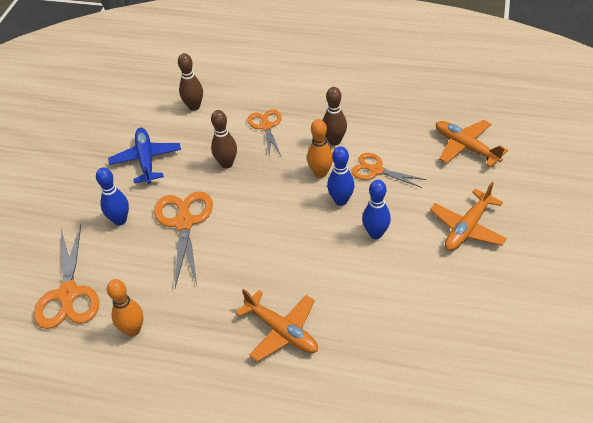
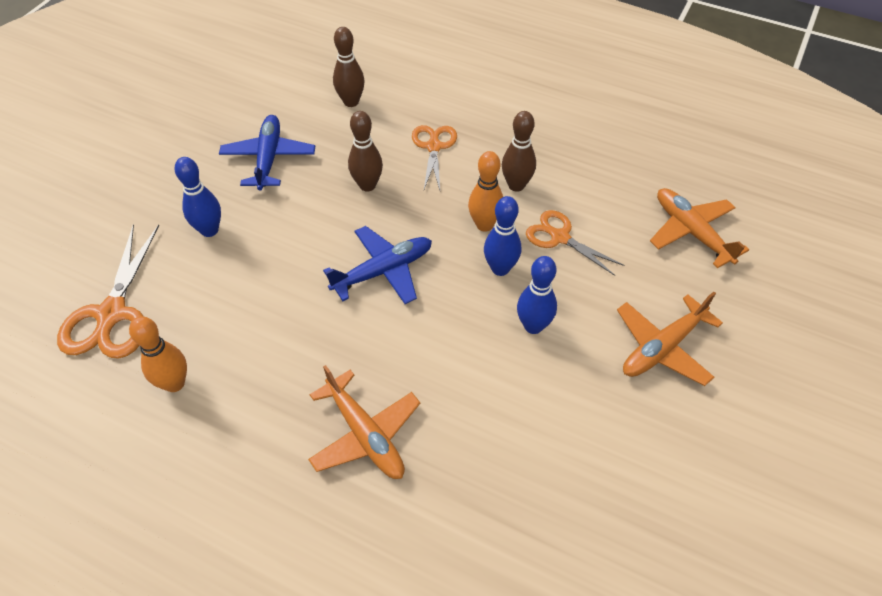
camera: 10 degrees right, 5 degrees up
orange scissors [154,191,213,288] -> none
none -> blue plane [323,226,432,304]

